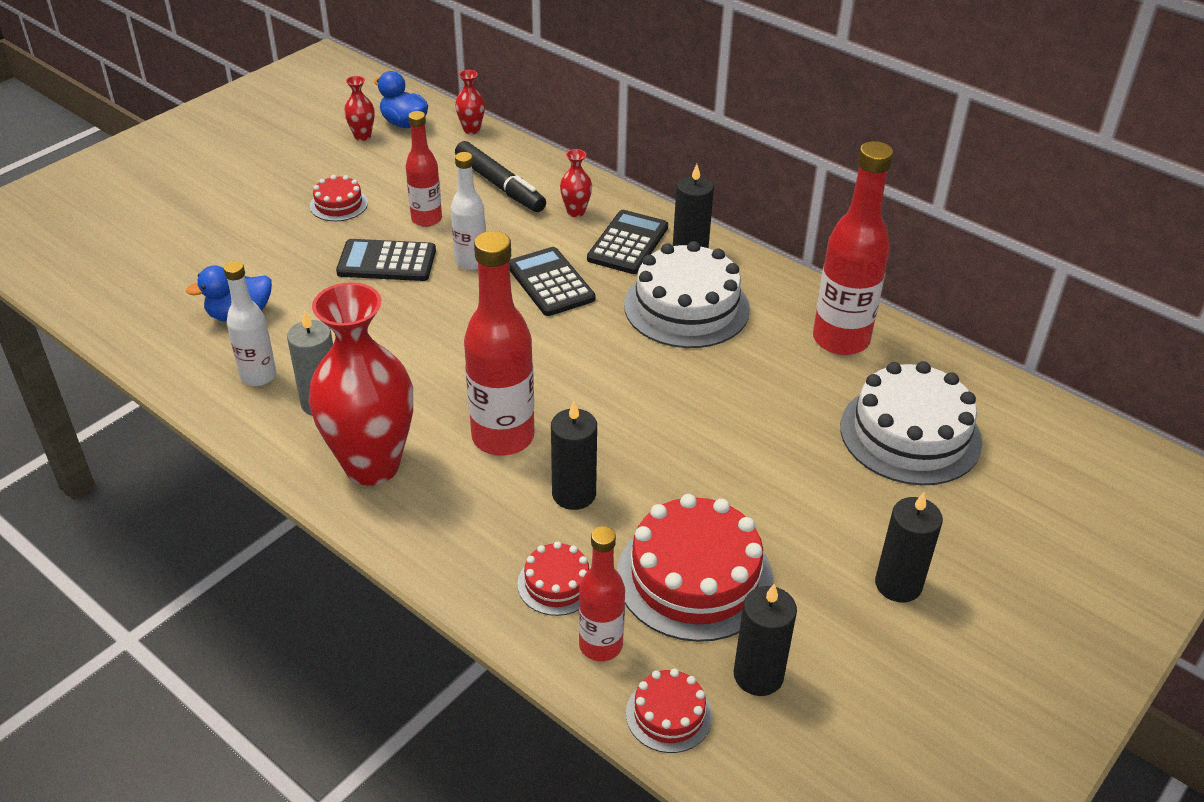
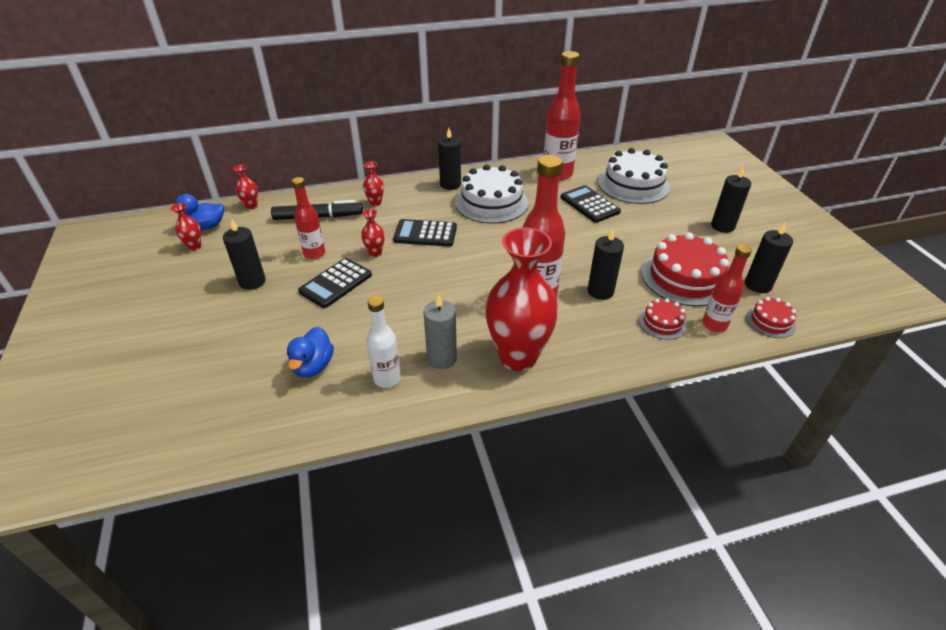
camera: 55 degrees left, 0 degrees up
red cake [310,175,368,221] -> black candle [223,219,266,290]
white bottle [451,152,486,270] -> red vase [361,209,385,257]
black calculator [587,210,668,274] -> black calculator moved to [561,185,621,223]

